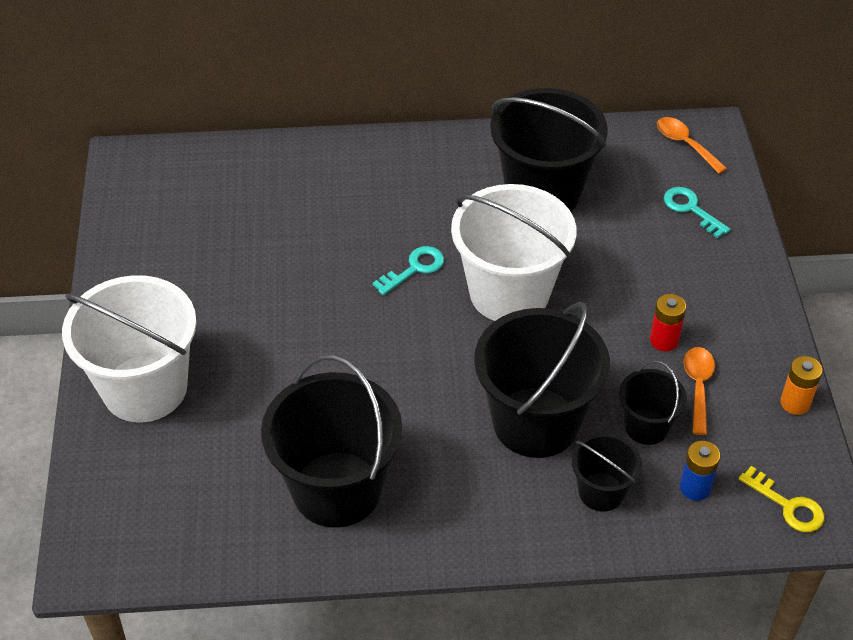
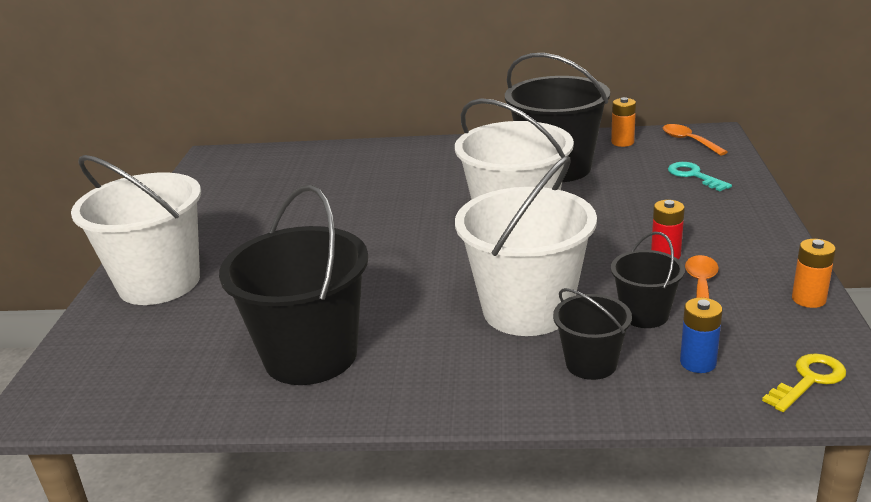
camera: 10 degrees right, 20 degrees down
turquoise key [372,246,444,295] -> none
black bucket [474,302,610,458] -> white bucket [455,156,597,336]
yellow key [739,466,825,532] -> yellow key turned 90 degrees counterclockwise [762,353,846,412]
none -> orange battery [611,97,636,147]

